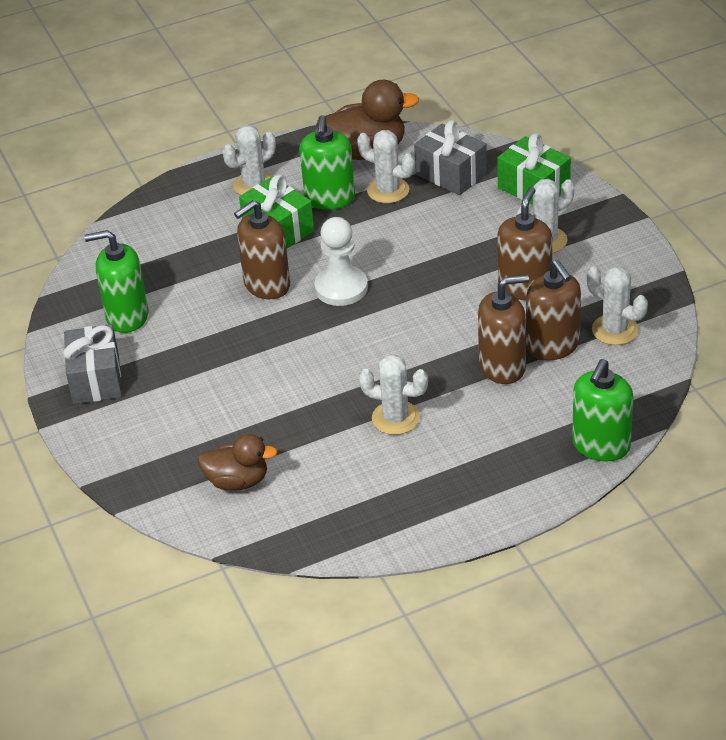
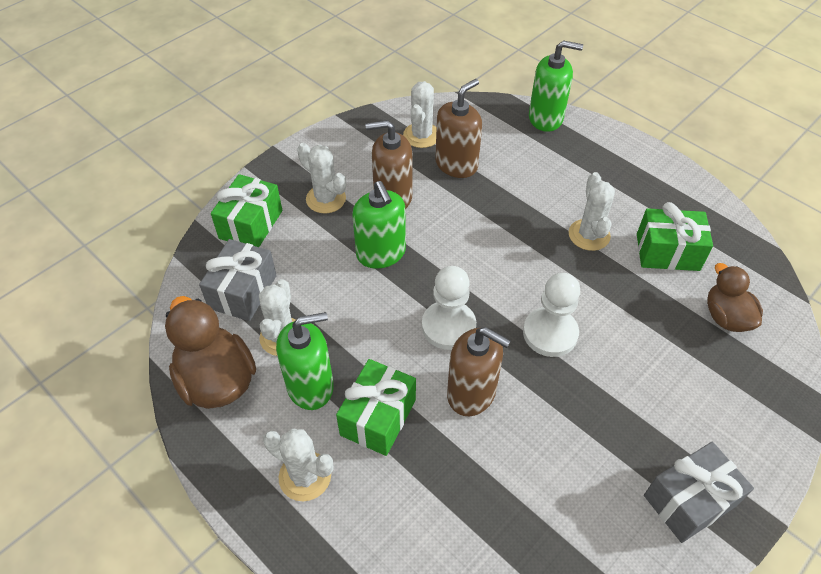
camera: 115 degrees left, 10 degrees up
green soap dispenser [84,230,149,333] -> green soap dispenser moved to [352,181,406,269]
brown soap dispenser [478,275,529,384] -> none
none -> white pawn [523,273,580,357]
none -> green gift [637,202,713,271]

